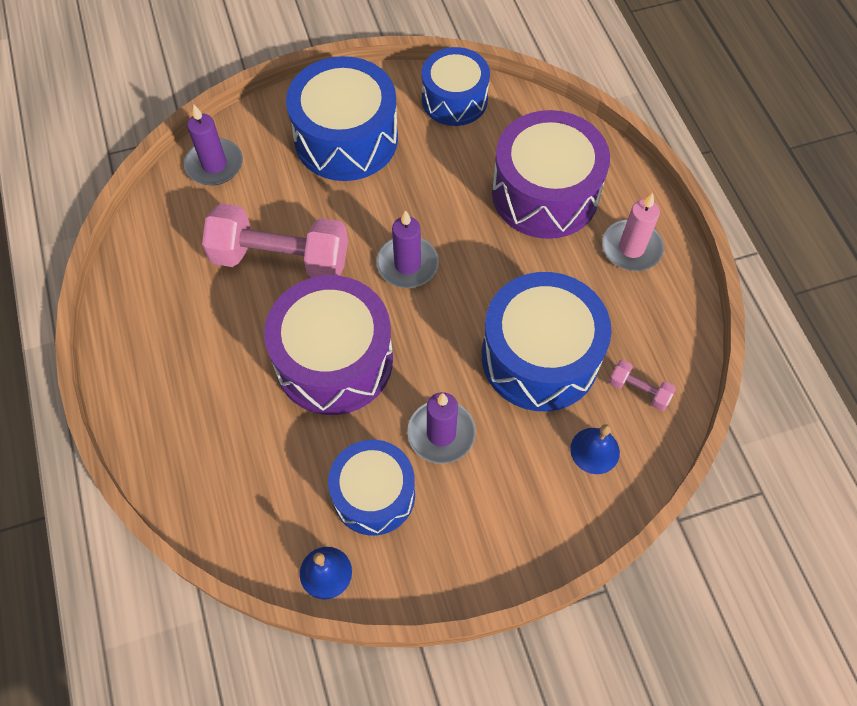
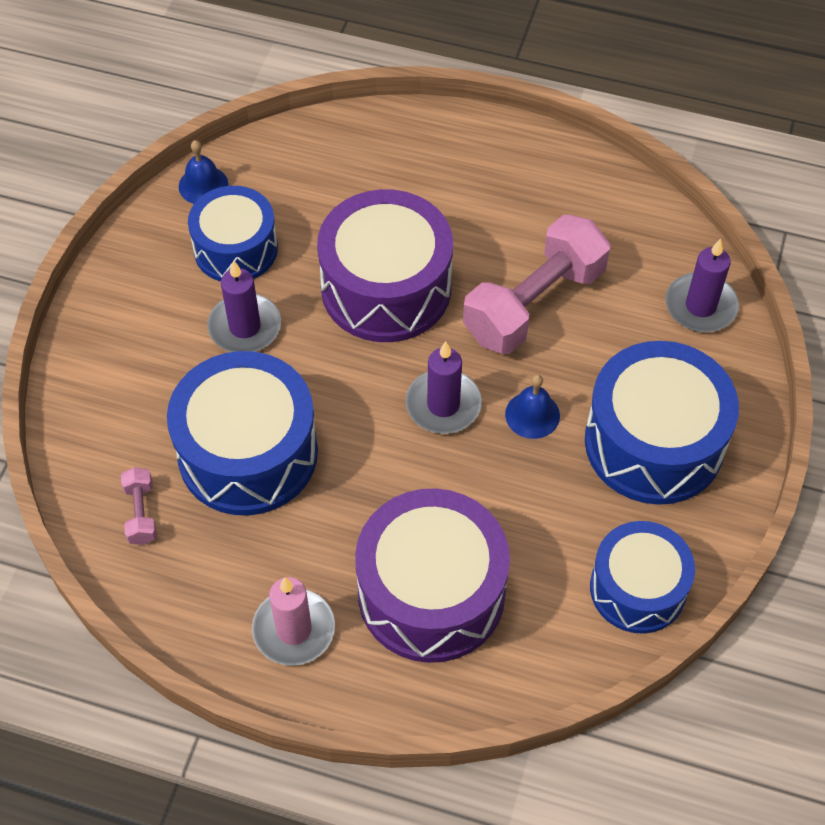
camera: 125 degrees right, 5 degrees down
blue bell [570,424,620,474] -> blue bell moved to [505,374,560,439]
pink dumbbell [609,360,676,411] -> pink dumbbell turned 75 degrees counterclockwise [121,467,157,545]

